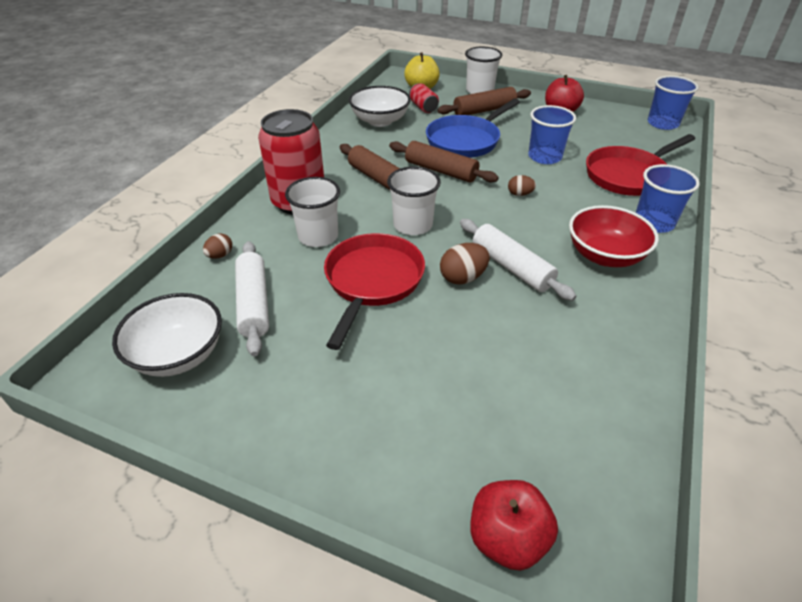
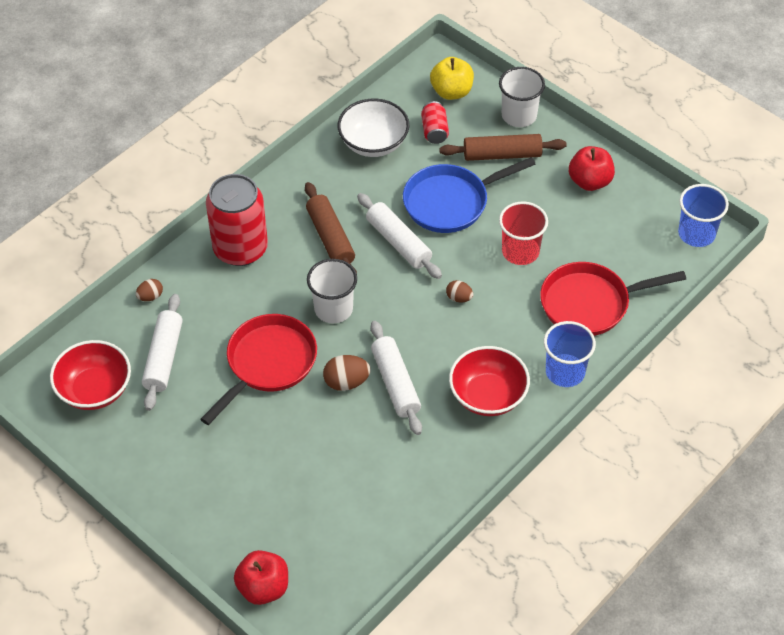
camera: 20 degrees right, 10 degrees up
white bowl [112,293,222,377] -> red bowl [50,340,131,410]
white cup [285,177,340,247] -> none
brown rolling pin [389,141,499,183] -> white rolling pin [357,193,442,279]
blue cup [528,105,576,164] -> red cup [499,201,548,265]

